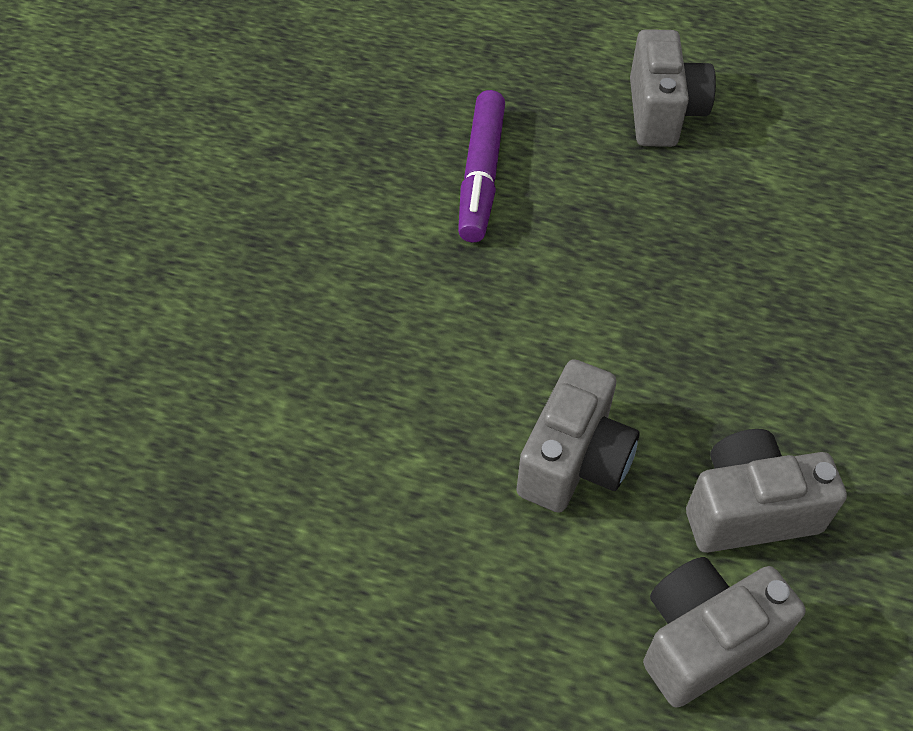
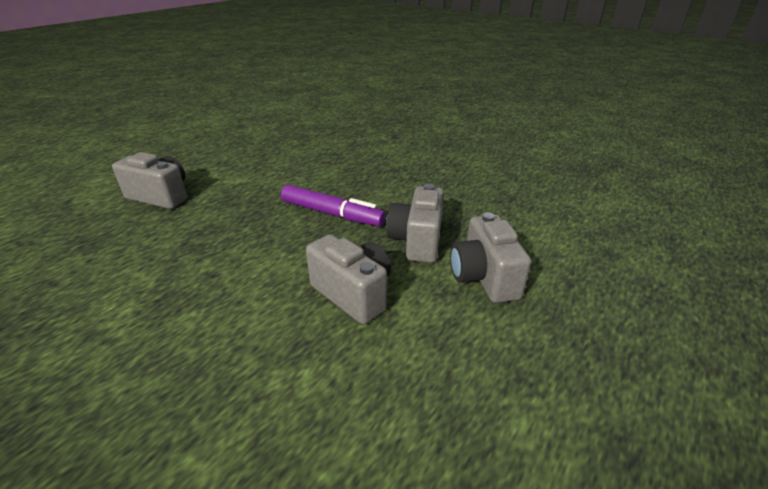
camera: 70 degrees left, 20 degrees down
purple marker [458,90,505,242] -> purple marker moved to [281,184,386,226]

